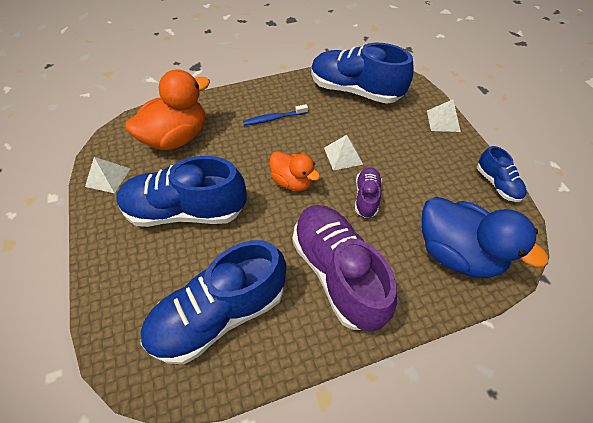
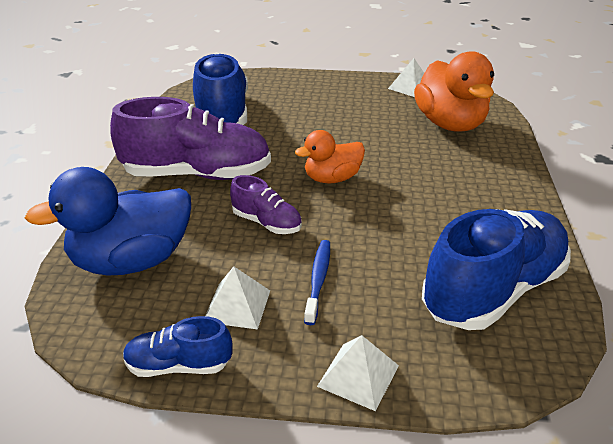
camera: 115 degrees right, 20 degrees down
blue shoe [117,156,247,227] -> none
blue toothbrush [243,104,308,126] -> blue toothbrush moved to [304,240,330,325]
white pyramid [324,135,363,171] -> white pyramid moved to [205,266,270,330]

